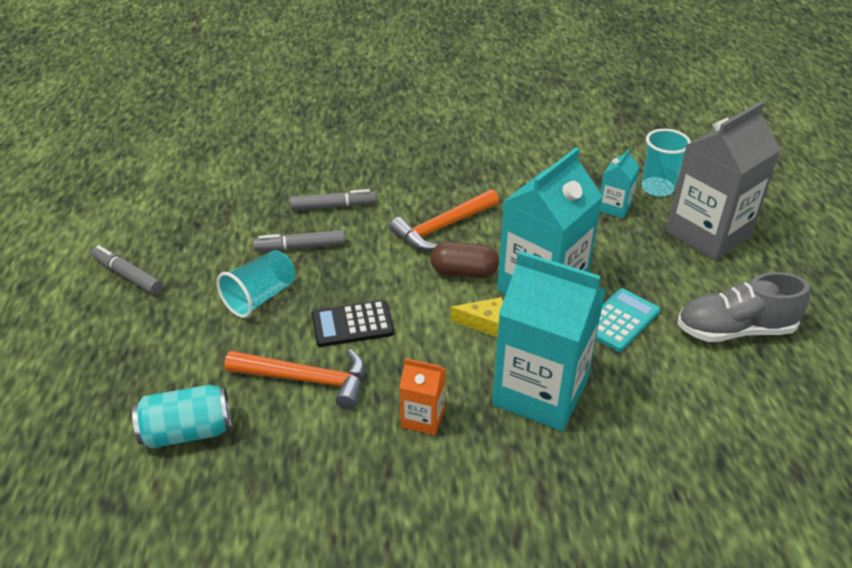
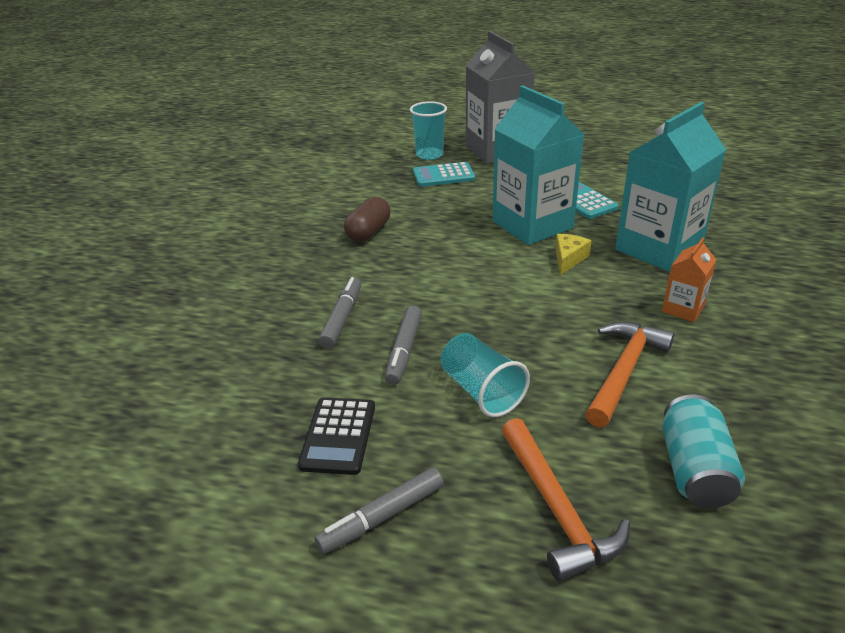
camera: 70 degrees left, 5 degrees down
black calculator [312,300,394,347] -> black calculator moved to [298,397,375,475]
orange hammer [389,189,499,251] -> orange hammer moved to [501,418,630,582]
brown capsule [431,242,499,278] -> brown capsule moved to [344,197,390,242]
turquoise carton [600,149,640,219] -> turquoise calculator [413,162,475,187]
grey shoe [677,272,810,342] -> none

